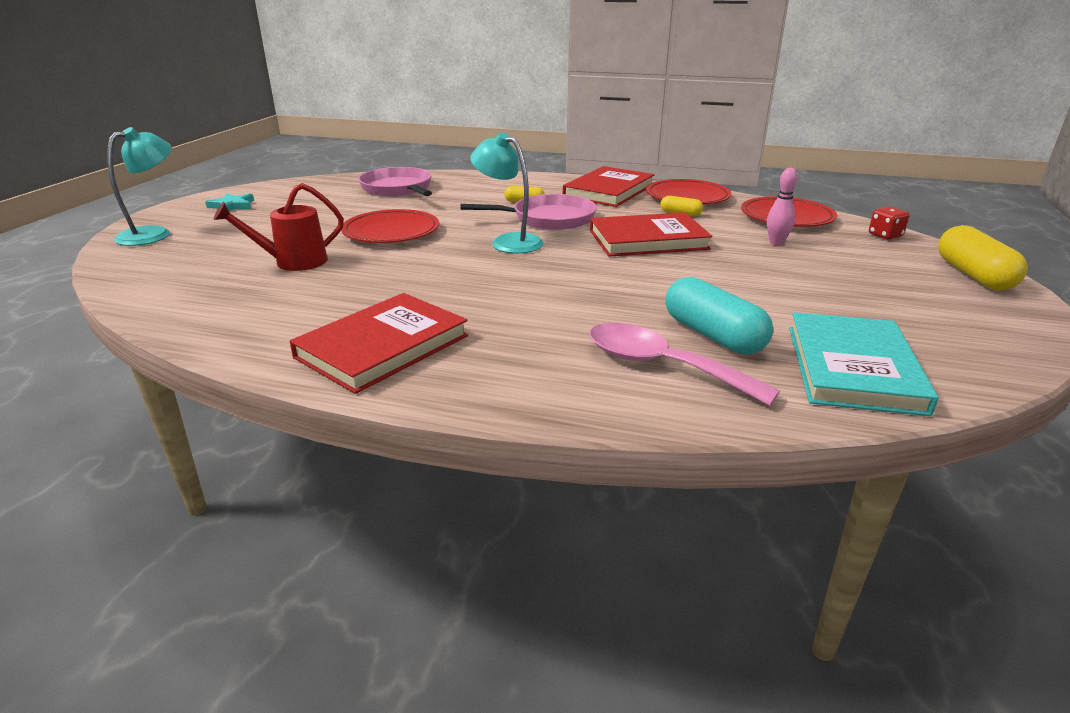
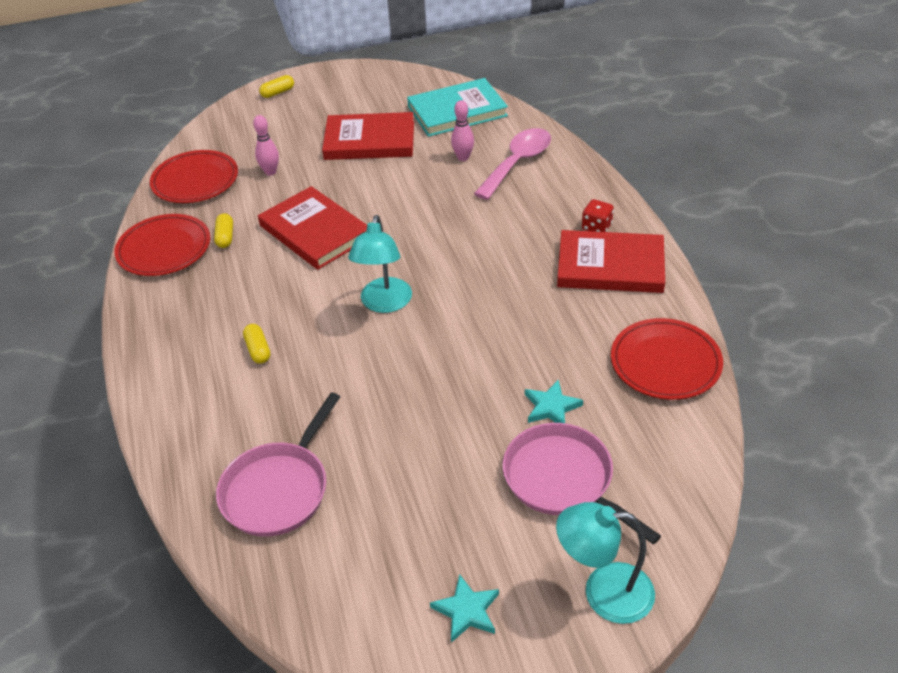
camera: 120 degrees left, 15 degrees up
red watering can [214,183,344,271] -> turquoise star [525,380,583,423]
red plate [341,209,439,243] -> red plate moved to [611,318,723,400]
pink pan [460,194,597,230] -> pink pan moved to [503,423,661,544]
red book [563,166,654,207] -> red book moved to [322,112,414,160]
pink spoon [589,323,780,406] -> pink spoon turned 150 degrees counterclockwise [474,128,551,200]
turquoise capsule [666,277,773,354] -> pink bowling pin [451,100,474,161]
red dice [869,207,909,239] -> red dice moved to [582,199,614,232]
yellow capsule [938,225,1028,290] -> yellow capsule [259,75,294,98], size x0.51

